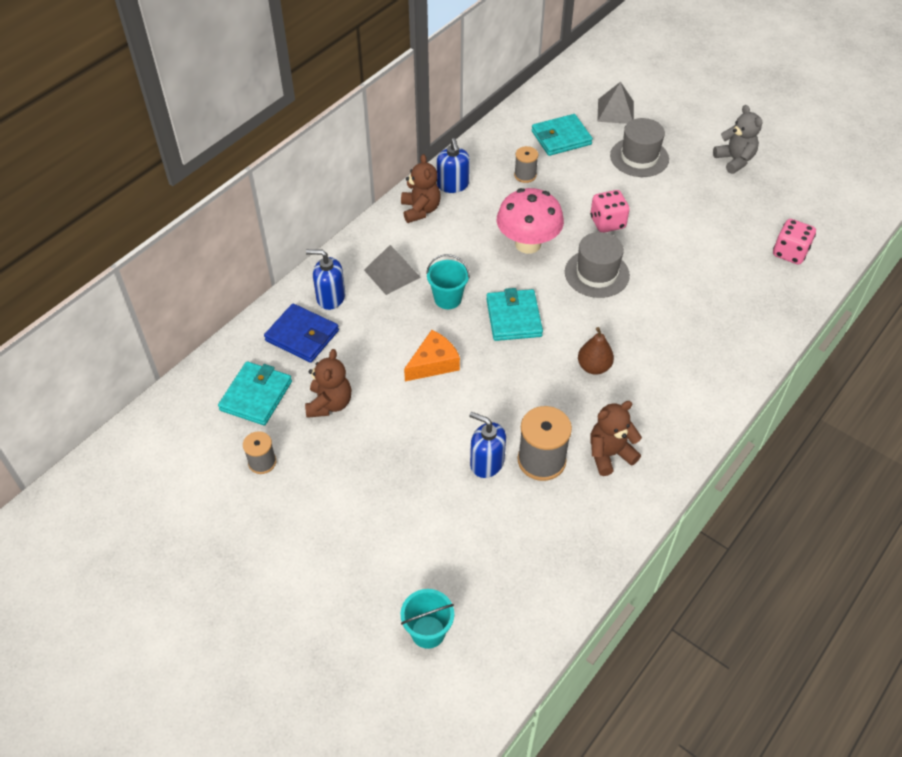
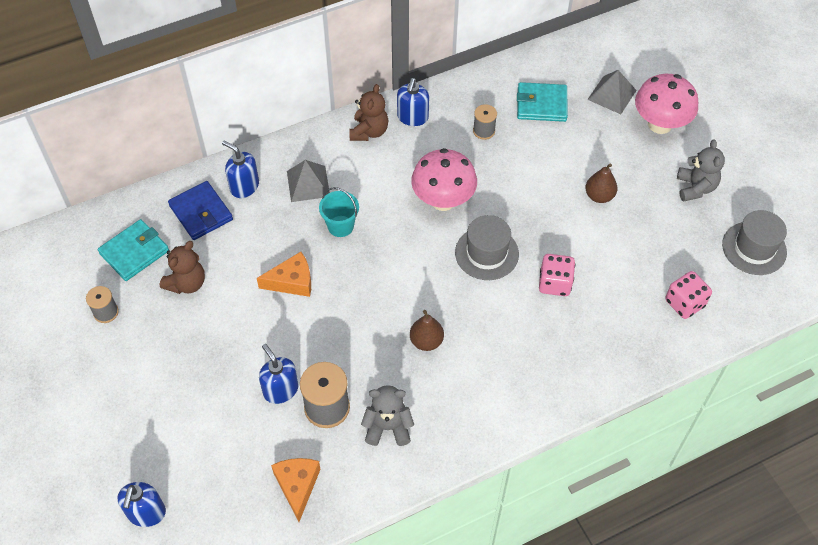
camera: 25 degrees right, 5 degrees up
turquoise bucket [401,589,454,649] -> blue soap dispenser [117,482,166,527]
turquoise wallet [486,288,543,341] -> none
pink dice [590,190,630,233] -> pink dice moved to [539,254,575,296]
brown teddy bear [590,401,642,476] -> grey teddy bear [361,385,414,446]
grey hat [610,118,669,177] -> grey hat moved to [722,210,787,275]
none -> orange cheese [271,458,320,522]
none -> brown pear [585,163,618,203]
none -> pink mushroom [635,74,698,134]

